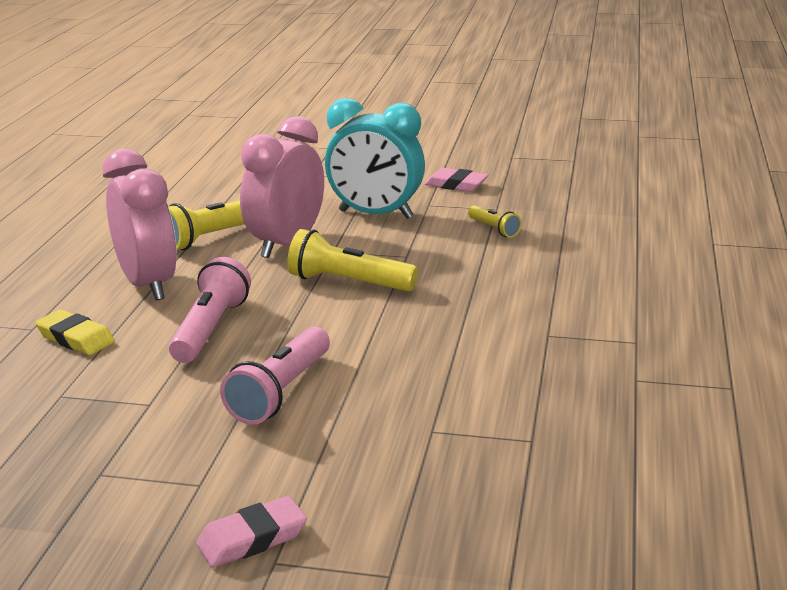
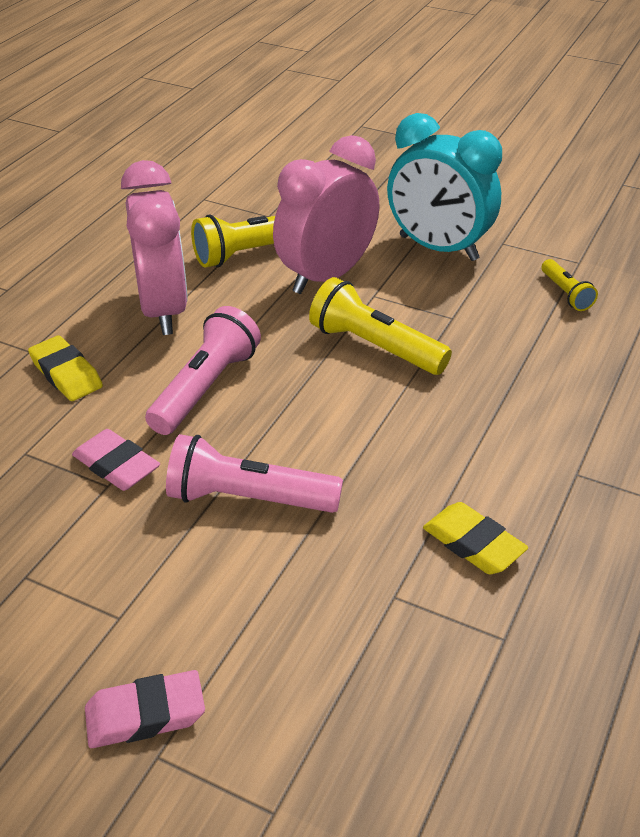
camera: 15 degrees right, 15 degrees up
pink flashlight [220,327,330,425] -> pink flashlight turned 60 degrees clockwise [166,434,343,513]
pink eraser [424,168,488,192] -> pink eraser moved to [72,429,160,491]
none -> yellow eraser [423,502,528,574]

